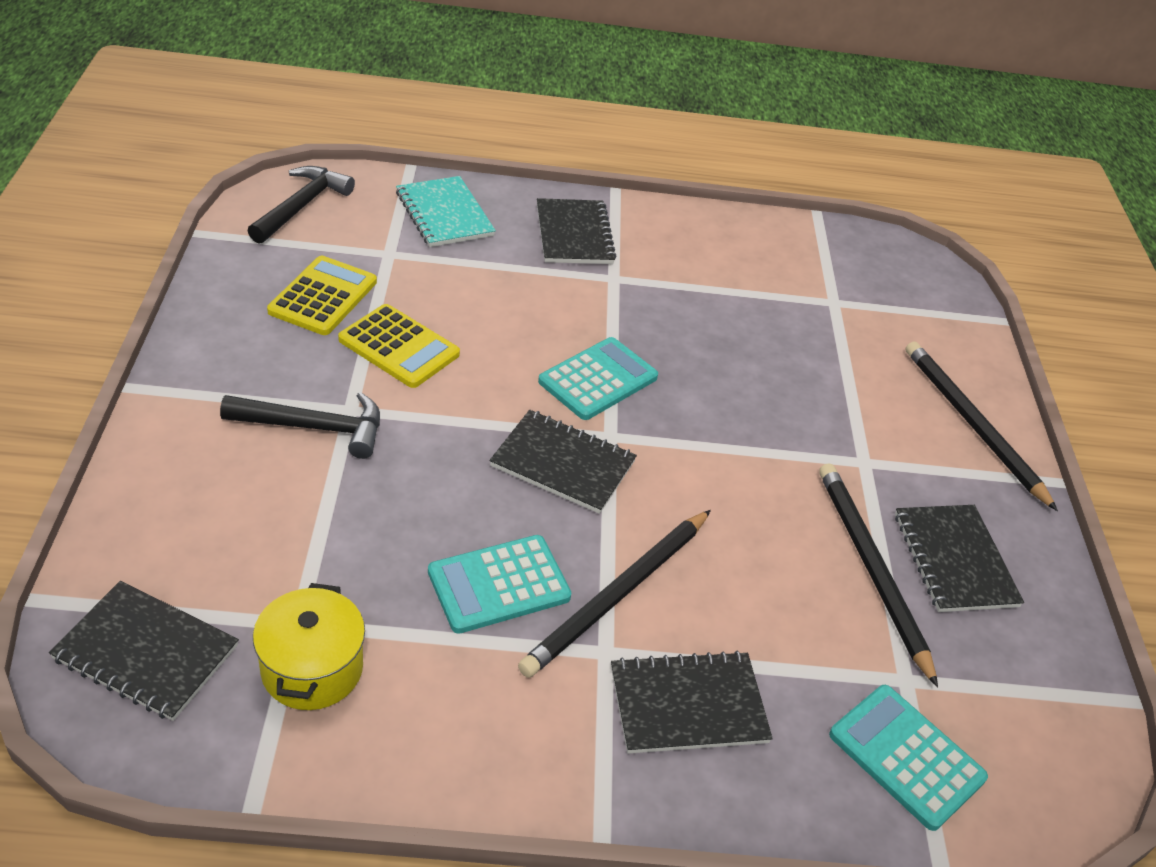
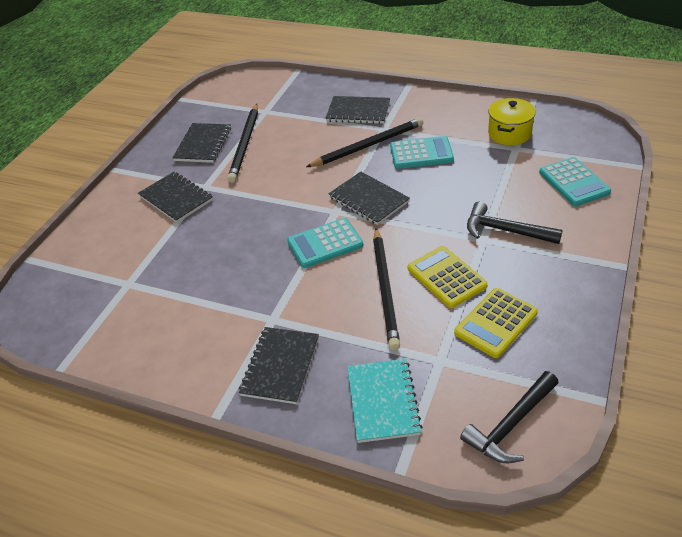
camera: 150 degrees left, 0 degrees up
black notebook [49,581,239,721] -> black notebook moved to [138,172,213,223]
turquoise calculator [829,685,988,831] -> turquoise calculator moved to [539,157,611,206]
black pencil [905,342,1058,511] -> black pencil moved to [373,228,400,350]

